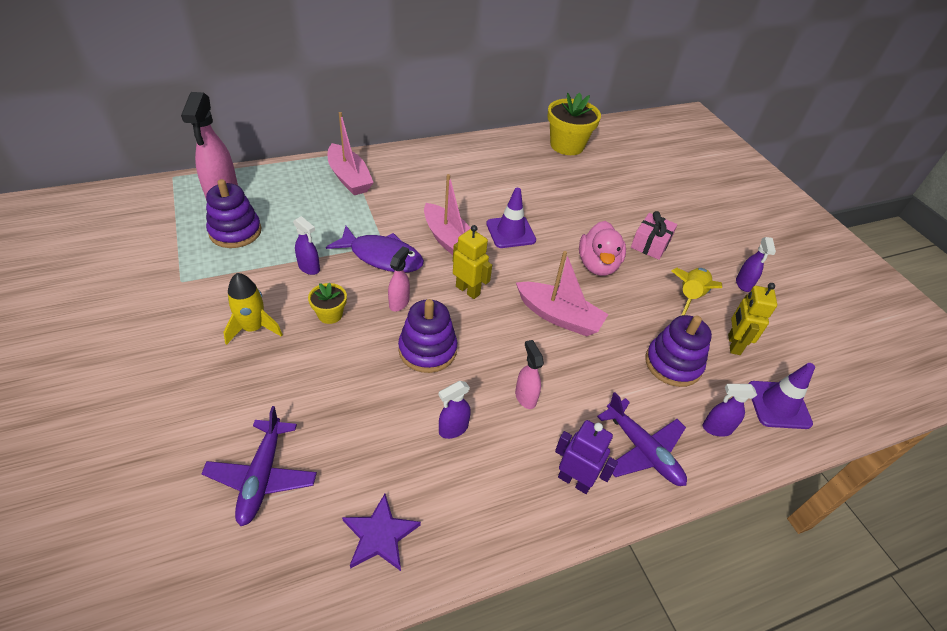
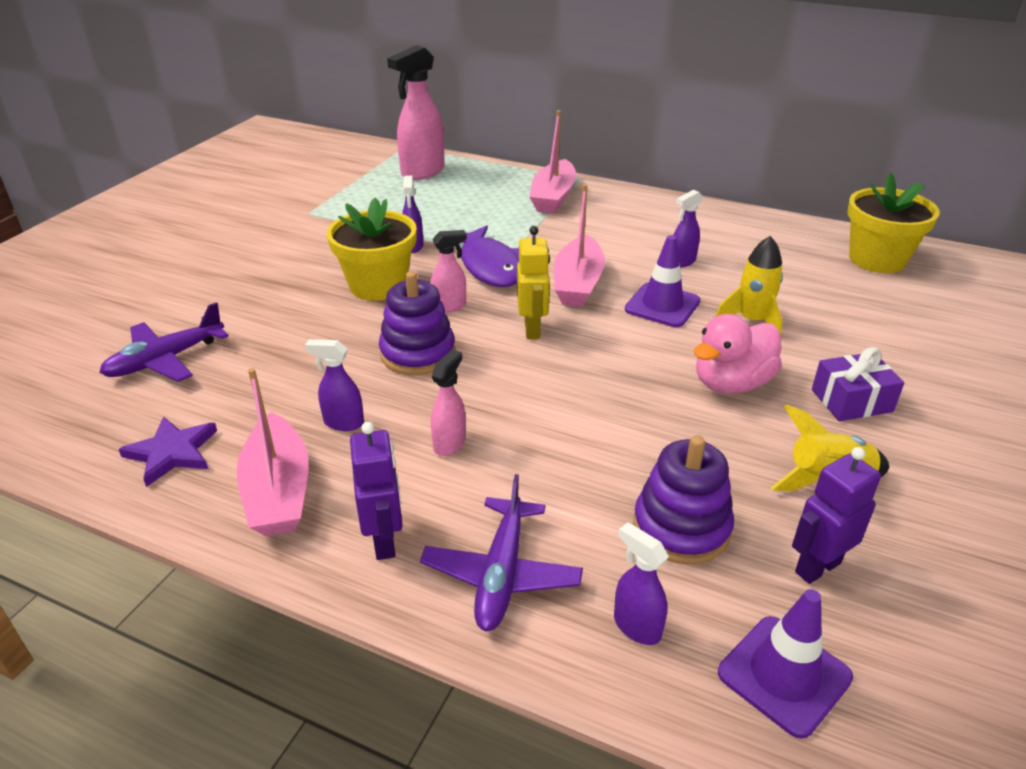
camera: 50 degrees right, 10 degrees down
purple stacking toy [206,179,261,248] -> none
yellow rocket [223,273,283,345] -> yellow rocket moved to [716,236,783,336]
yellow flower pot [308,282,347,324] -> yellow flower pot [327,197,417,301], size x1.96
pink boat [516,251,609,336] -> pink boat moved to [236,368,309,536]
pink gift [631,211,677,260] -> purple gift [812,347,904,421]
yellow robot [728,283,777,355] -> purple robot [792,447,881,584]
purple spray bottle [736,237,776,292] -> purple spray bottle moved to [673,190,703,268]

